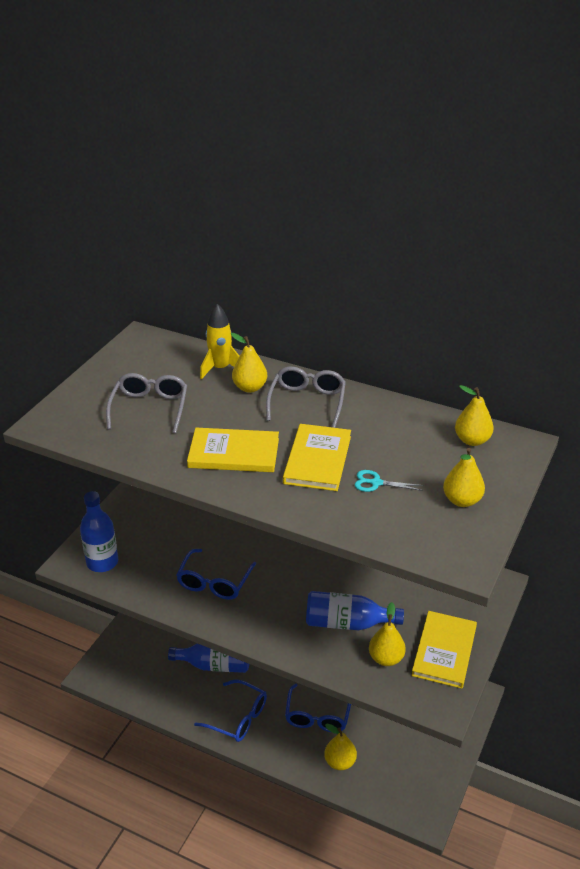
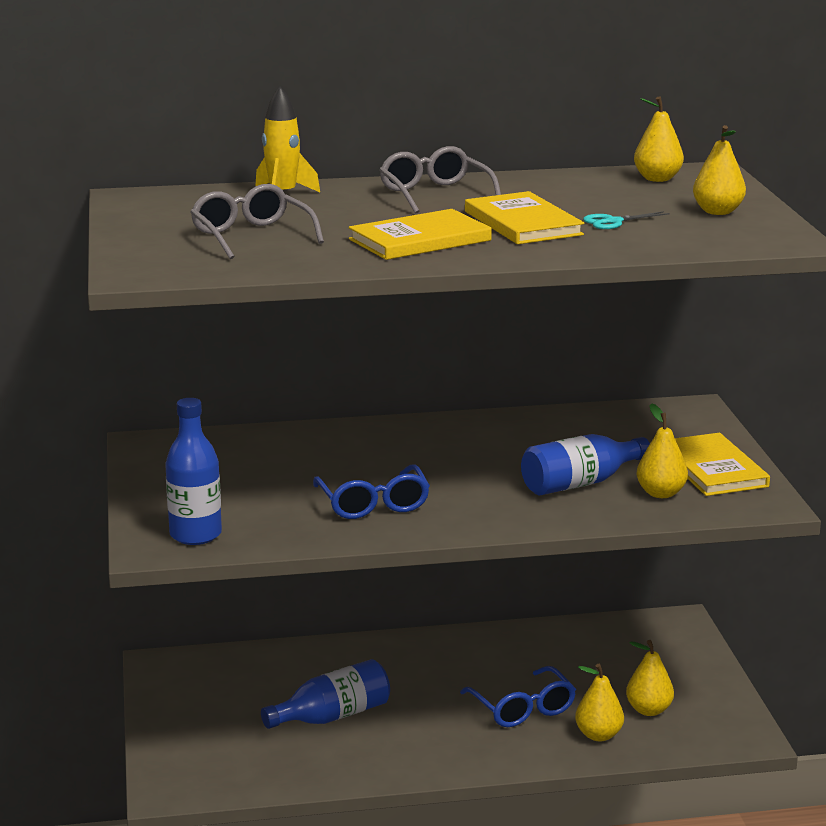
camera: 35 degrees left, 15 degrees down
blue glasses [194,680,267,742] -> none
yellow pear [231,333,267,393] -> yellow pear moved to [626,640,674,716]

